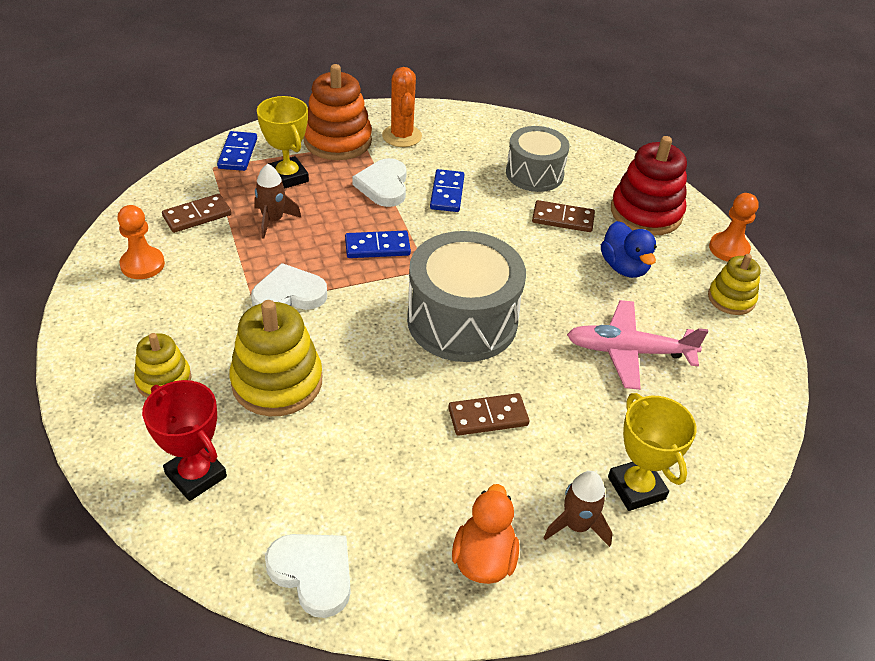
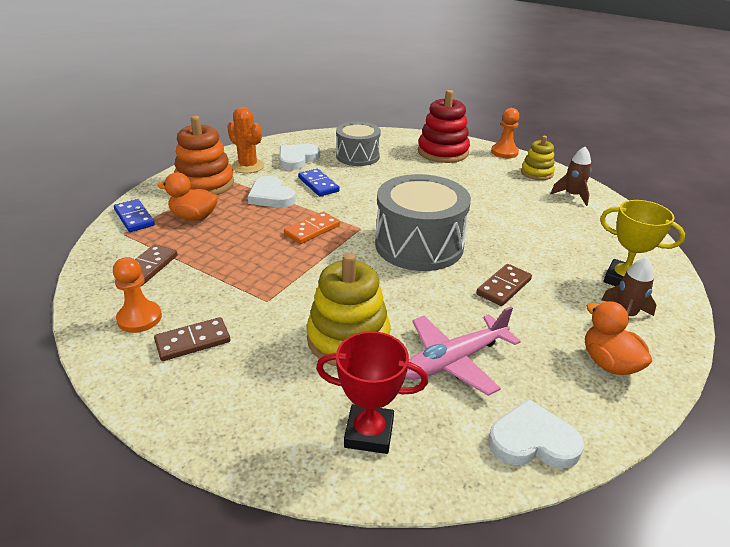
camera: 35 degrees left, 10 degrees down
yellow stacking toy [134,333,191,398] -> none
white heart [251,263,327,310] -> white heart moved to [279,144,320,170]
brown rocket [254,164,302,239] -> brown rocket moved to [551,147,591,206]
yellow trophy [257,96,309,189] -> orange duck [157,172,218,221]
blue domino [345,231,411,258] -> orange domino [284,212,340,244]
brown domino [532,200,595,232] -> brown domino moved to [154,317,230,361]
pink plane [567,300,708,390] -> pink plane moved to [405,307,521,396]
blue duck [601,221,657,278] -> none

